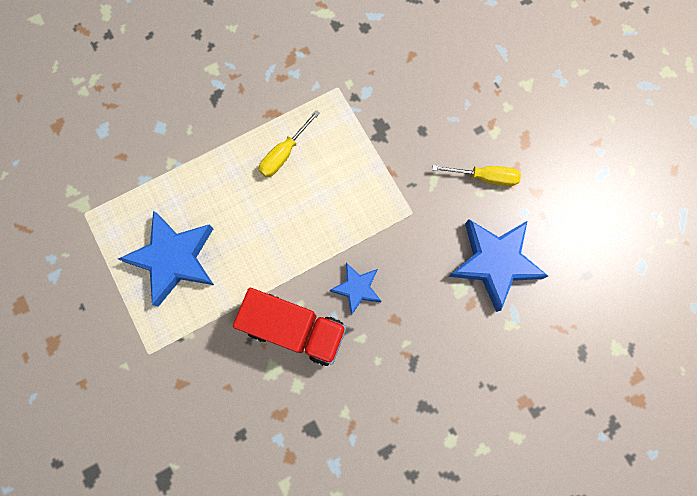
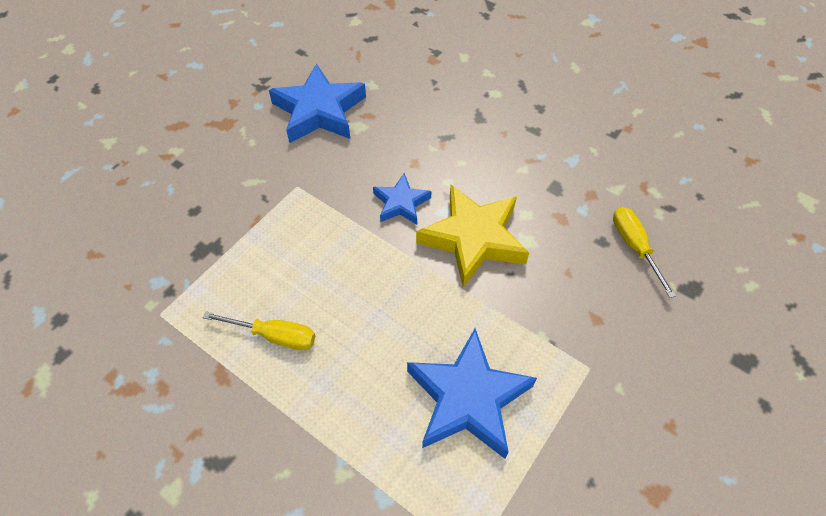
camera: 115 degrees left, 20 degrees down
red truck [233,288,347,366] -> yellow star [416,185,529,287]
yellow screwdriver [432,165,521,186] -> yellow screwdriver moved to [613,207,676,298]

